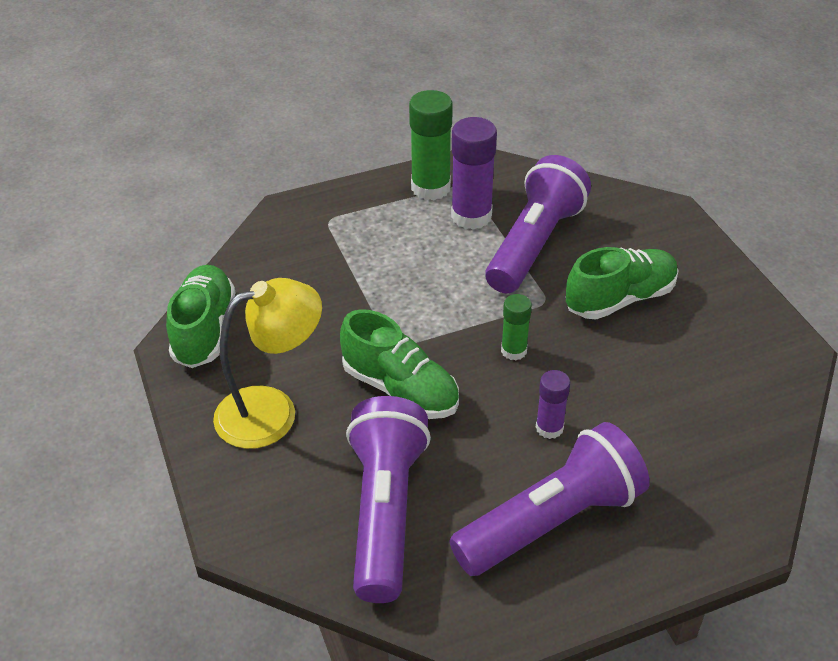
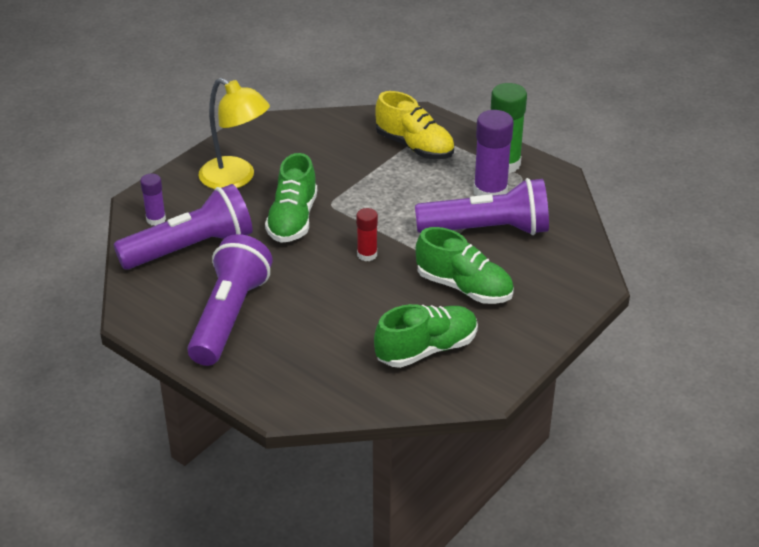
camera: 60 degrees right, 5 degrees down
green shoe [166,265,236,368] -> green shoe moved to [374,304,478,368]
purple flashlight [449,422,650,576] -> purple flashlight turned 105 degrees counterclockwise [187,234,273,366]
green glue stick [501,294,532,360] -> red glue stick [356,208,378,261]
purple glue stick [536,370,570,439] -> purple glue stick moved to [140,174,166,226]
none -> yellow shoe [375,91,454,159]

